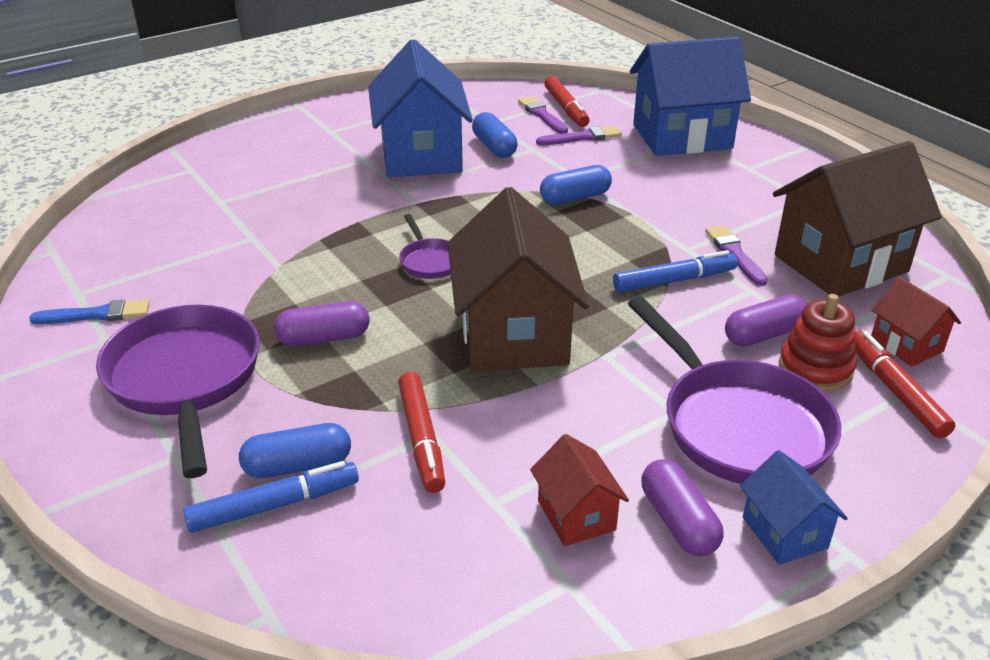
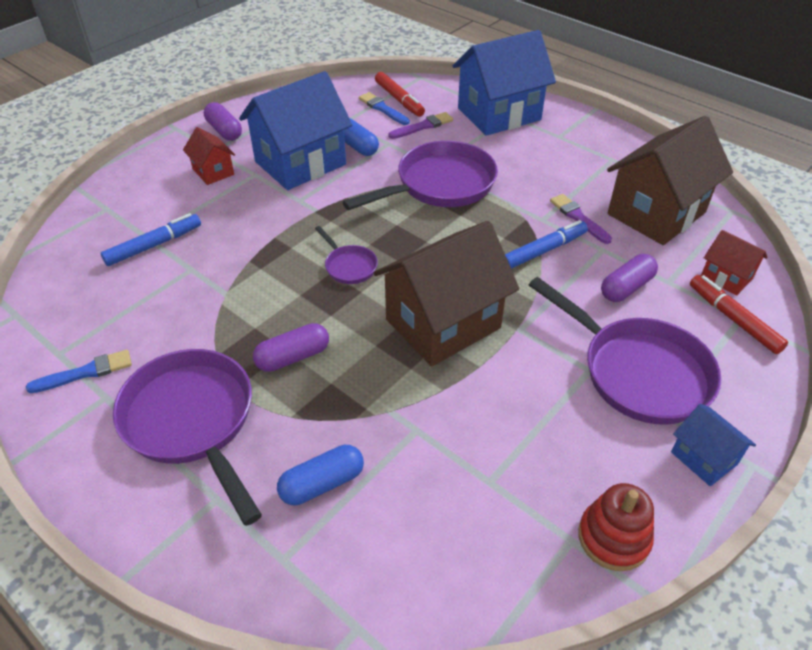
camera: 15 degrees left, 10 degrees up
blue marker [183,461,359,533] -> blue marker moved to [101,213,201,266]
blue house [368,39,473,177] -> blue house turned 75 degrees clockwise [239,71,352,190]
red marker [398,372,445,493] -> none
brown house [448,187,589,371] -> brown house turned 75 degrees clockwise [374,221,519,366]
purple brush [518,96,568,134] -> blue brush [359,92,410,125]
red house [530,434,629,546] -> red house moved to [183,127,235,185]
blue capsule [540,165,612,204] -> purple pan [342,141,498,210]
purple capsule [642,459,724,556] -> purple capsule moved to [204,102,242,141]
red stacking toy [779,294,856,392] -> red stacking toy moved to [578,483,654,571]

